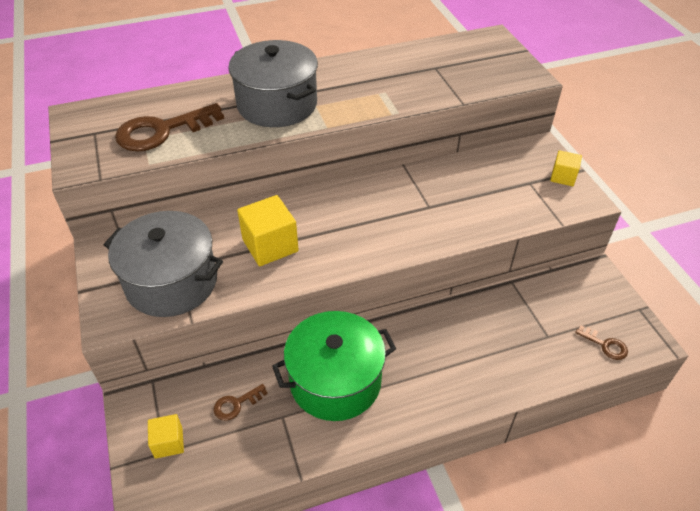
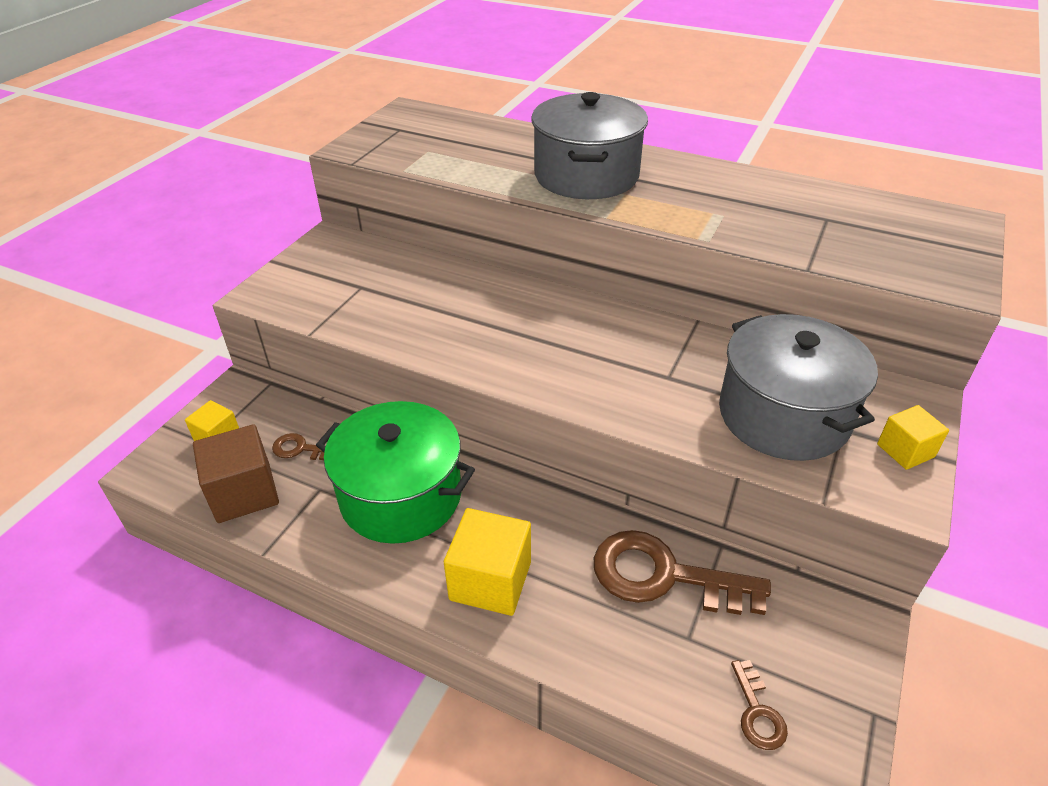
camera: 45 degrees right, 5 degrees down
grey pot [104,211,223,317] -> grey pot moved to [719,314,878,461]
brown key [115,103,224,151] -> brown key moved to [594,530,771,615]
yellow cube [237,195,299,266] -> yellow cube moved to [444,508,531,616]
none -> brown cube [193,424,279,523]

